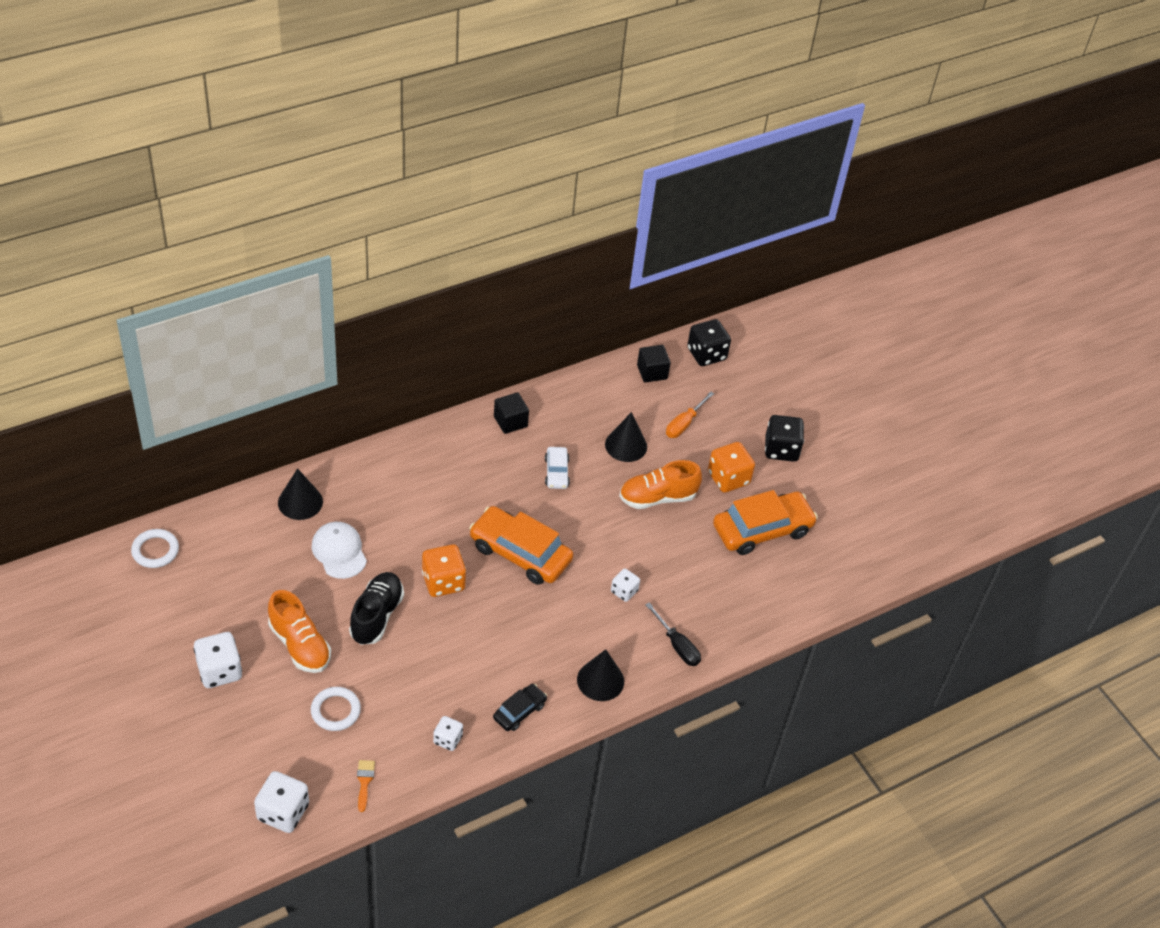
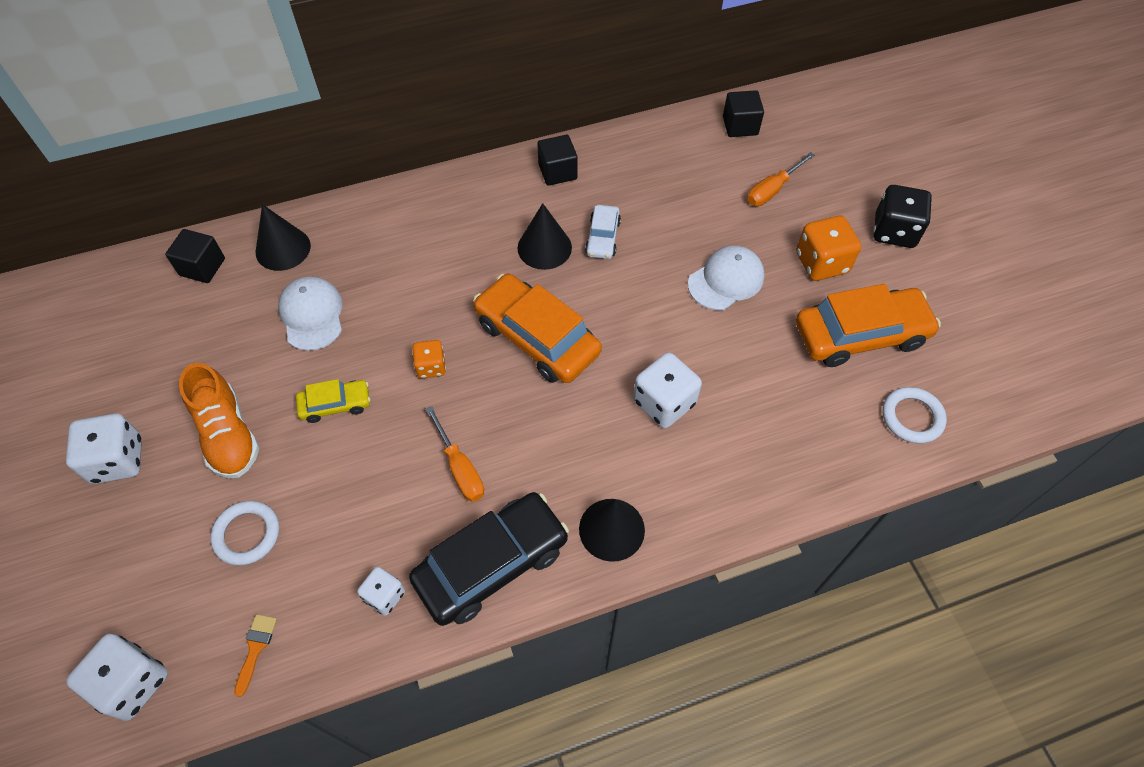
camera: 15 degrees right, 10 degrees up
white ring [131,529,179,568] -> white ring moved to [883,387,947,443]
black shoe [349,572,404,645] -> yellow car [296,379,370,423]
orange dice [422,544,466,597] -> orange dice [412,340,446,378], size x0.59
black car [493,684,547,731] -> black car [409,492,569,626], size x1.95
black cone [605,412,647,462] -> black cone moved to [518,203,572,270]
white dice [611,569,640,602] -> white dice [633,352,702,428], size x1.69
orange shoe [619,460,702,509] -> white cap [688,246,765,310]
black screwdriver [645,602,701,666] -> none
black dice [687,319,731,366] -> none
none -> black cube [165,229,225,283]
none -> orange screwdriver [426,406,484,502]

